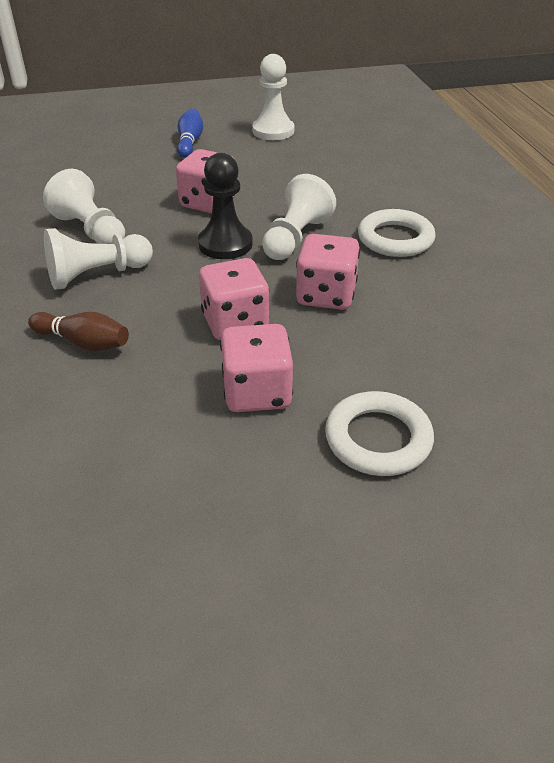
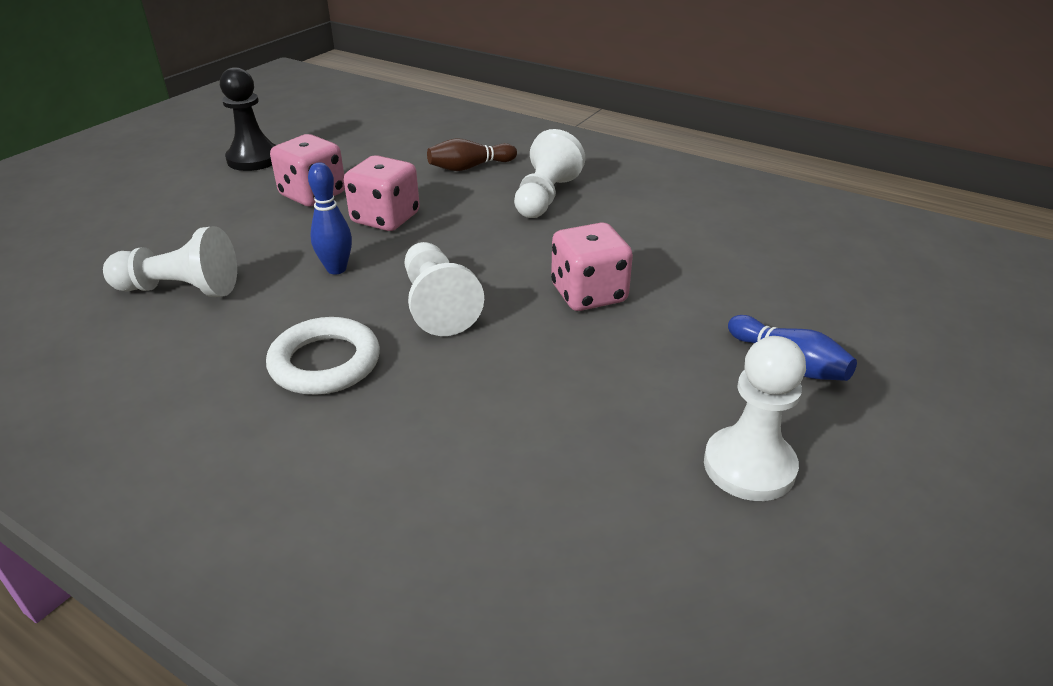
camera: 135 degrees right, 5 degrees down
white pawn [43,169,125,244] -> white pawn moved to [103,226,237,297]
black pawn [198,153,253,259] -> black pawn moved to [220,67,276,171]
pink dice [296,234,360,310] -> blue bowling pin [308,162,352,274]
white ring [325,391,434,476] -> none

